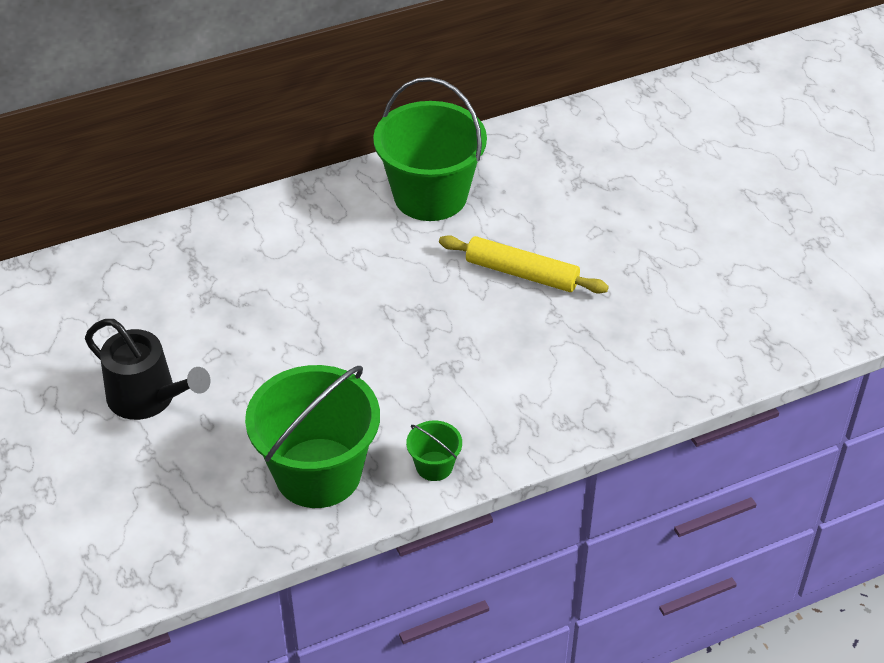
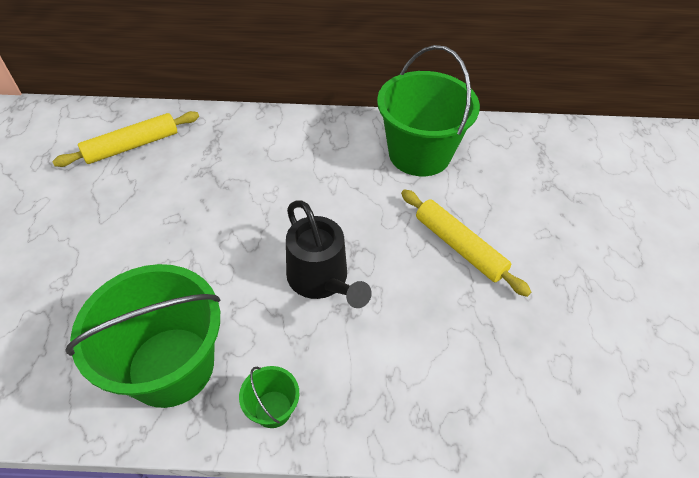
camera: 25 degrees right, 5 degrees up
black watering can [85,319,211,420] -> black watering can moved to [286,200,372,308]
none -> yellow rolling pin [52,111,199,167]

